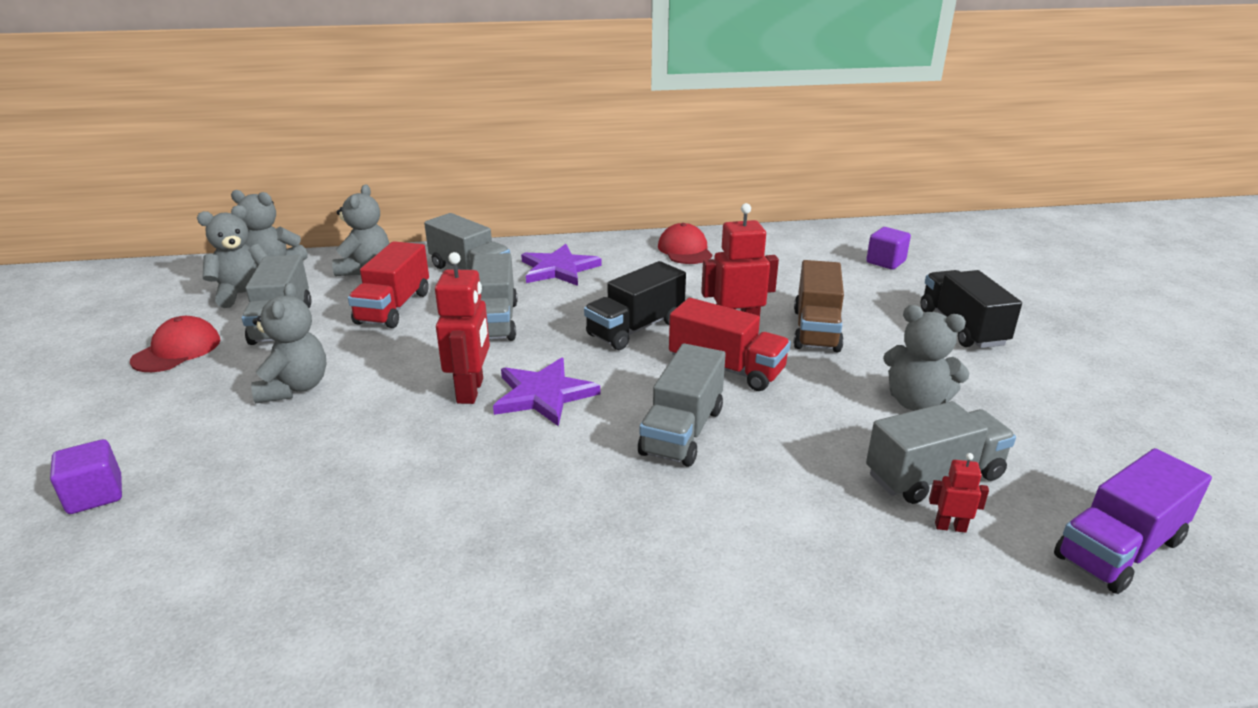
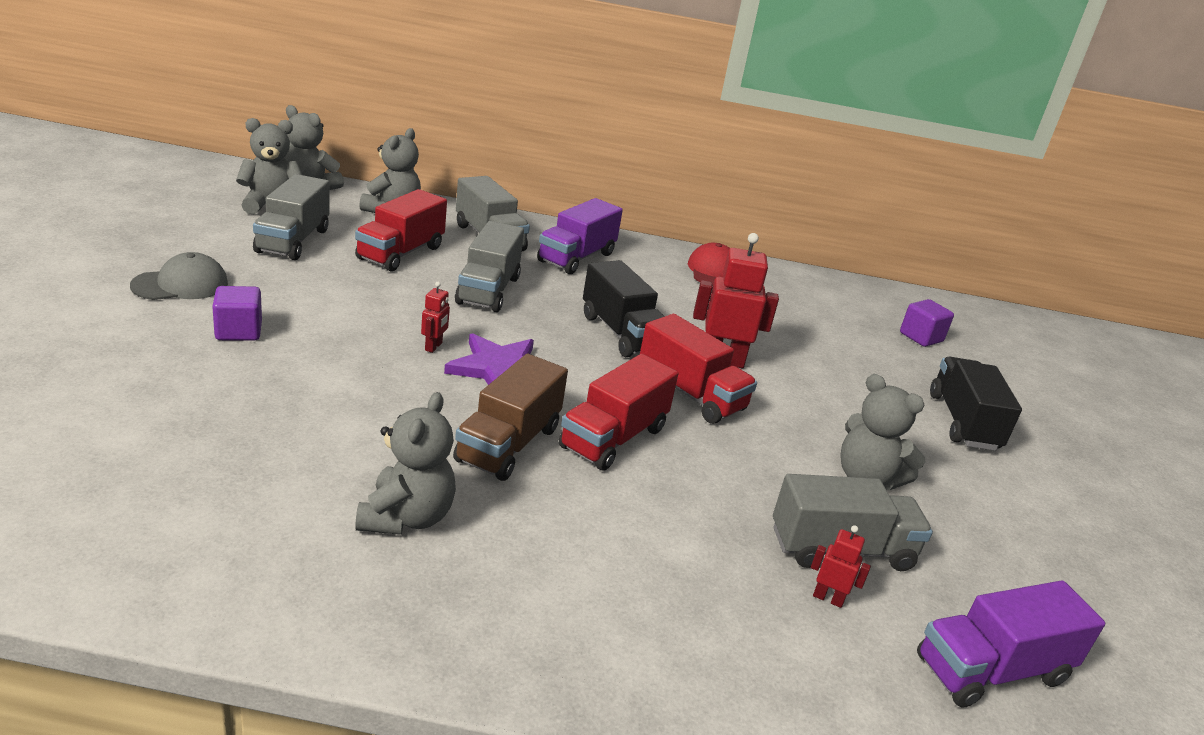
camera: 10 degrees right, 0 degrees up
purple cube [50,439,122,514] -> purple cube moved to [212,286,262,341]
red cap [130,316,221,372] -> none
grey teddy bear [251,283,326,403] -> grey teddy bear moved to [355,392,456,535]
red robot [435,252,490,404] -> red robot [421,282,450,353], size x0.49
purple star [521,244,602,286] -> purple truck [537,198,623,274]
black truck [584,261,686,350] -> black truck turned 90 degrees counterclockwise [583,260,665,357]
grey truck [638,343,726,467] -> red truck [559,354,678,471]
brown truck [794,260,844,352] -> brown truck moved to [453,354,568,481]
none -> grey cap [130,252,228,300]

